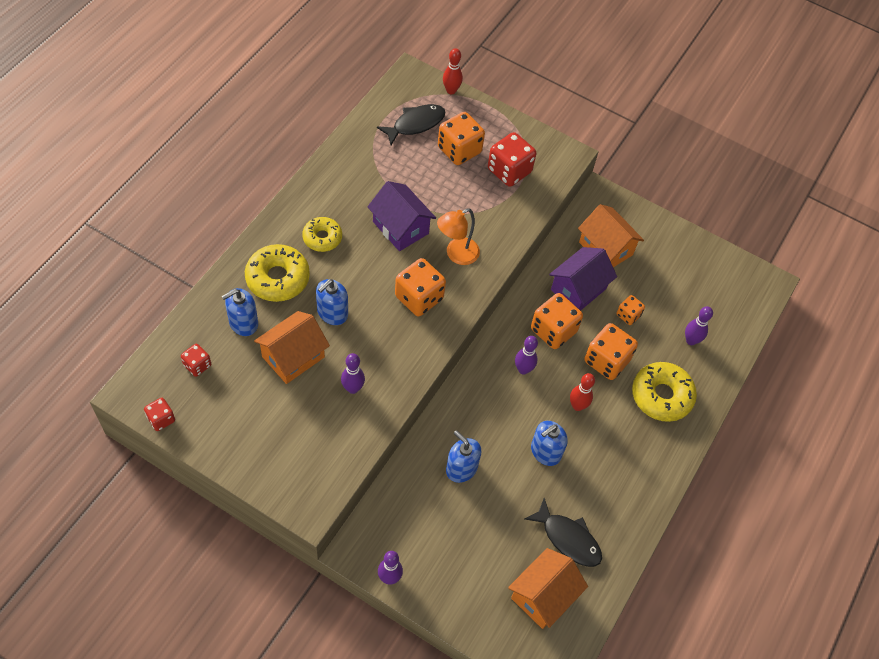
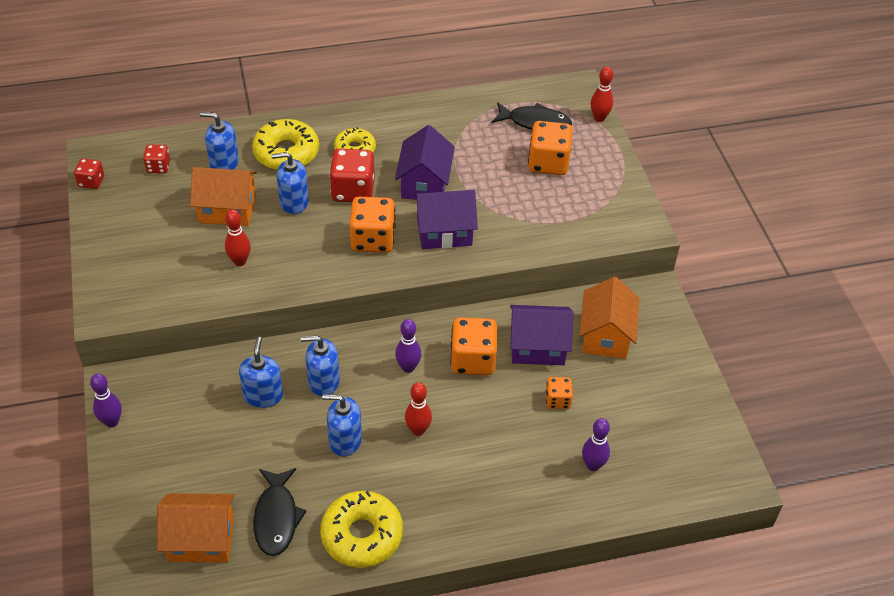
camera: 50 degrees right, 10 degrees down
purple bowling pin [341,353,365,394] -> red bowling pin [225,209,251,266]
orange lamp [437,208,480,265] -> purple house [414,190,478,249]
red dice [488,132,536,187] -> red dice moved to [329,148,375,202]
orange dice [584,323,638,380] -> none
yellow donut [632,362,697,422] -> yellow donut moved to [320,491,403,568]
none -> blue soap dispenser [301,335,340,396]

